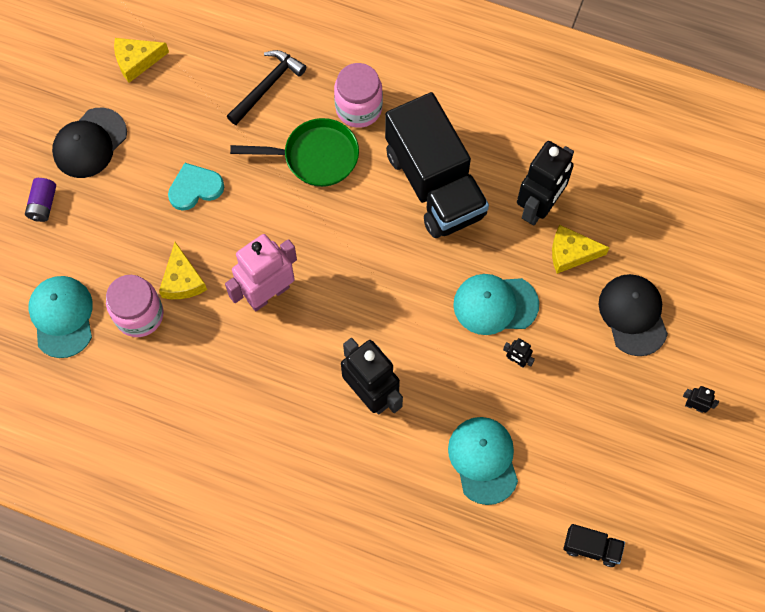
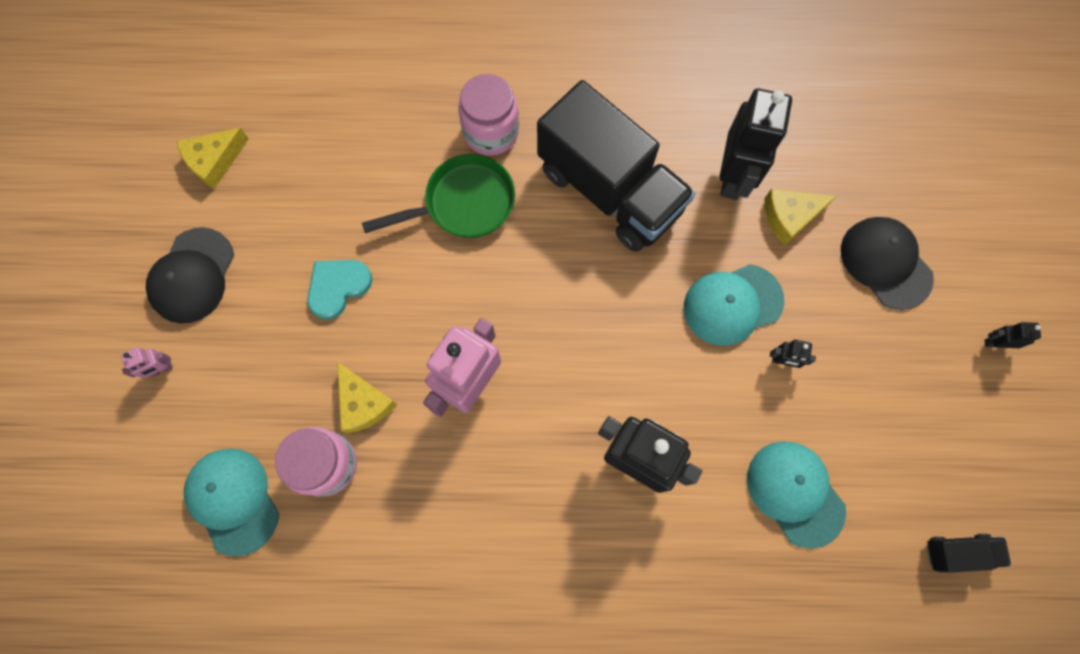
camera: 20 degrees left, 5 degrees up
purple battery [25,178,56,222] -> pink robot [121,347,173,378]
black hammer [227,50,306,125] -> none

